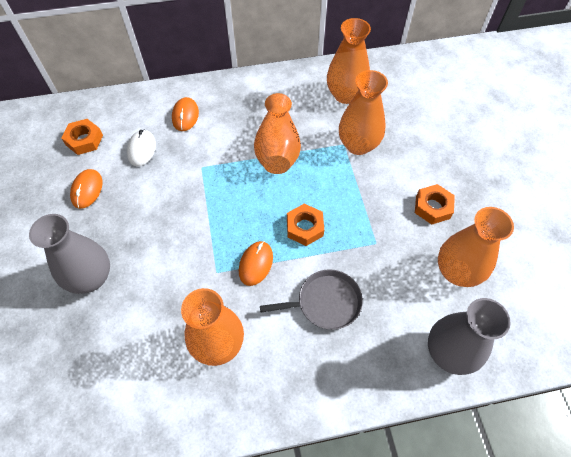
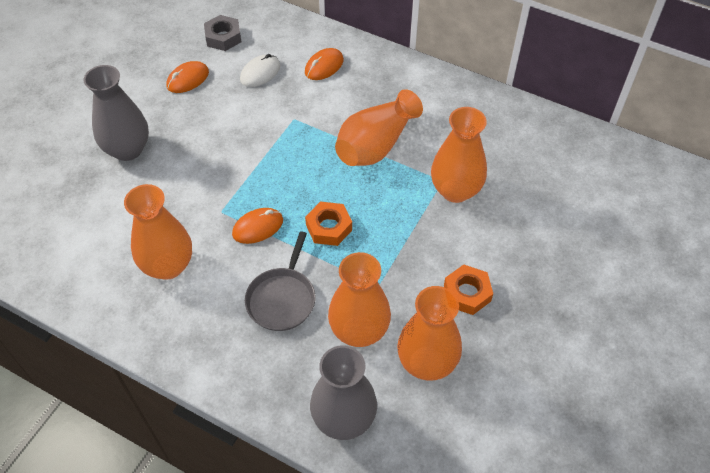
camera: 40 degrees right, 5 degrees down
orange nut [61,119,103,155] -> grey nut [204,15,241,51]
grey pan [260,269,363,330] -> grey pan turned 75 degrees clockwise [245,232,316,331]
orange vase [327,18,371,104] -> orange vase moved to [328,252,391,347]

